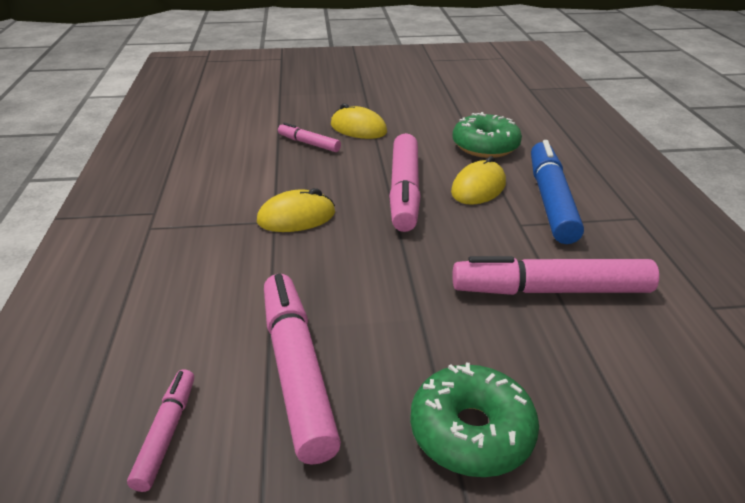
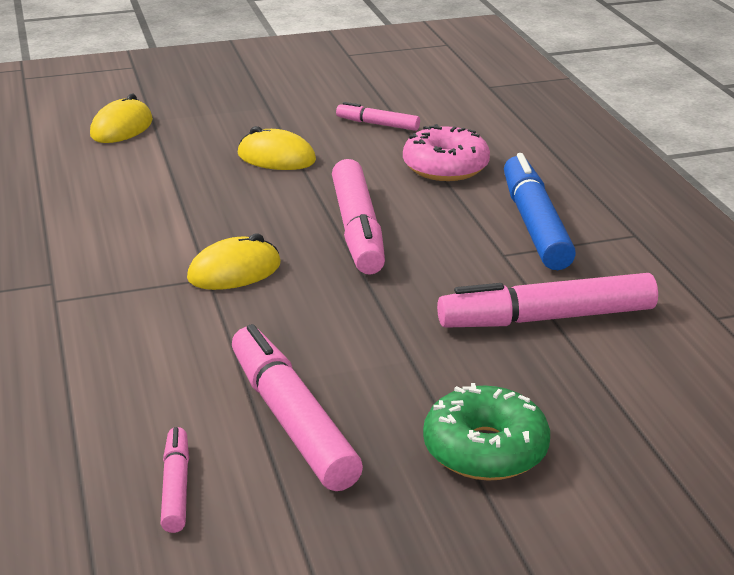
camera: 10 degrees left, 5 degrees down
pink marker [278,123,341,152] -> pink marker moved to [336,102,420,131]
yellow mouse [451,156,506,205] -> yellow mouse moved to [90,94,153,143]
green donut [453,112,522,158] -> pink donut [403,124,490,181]

